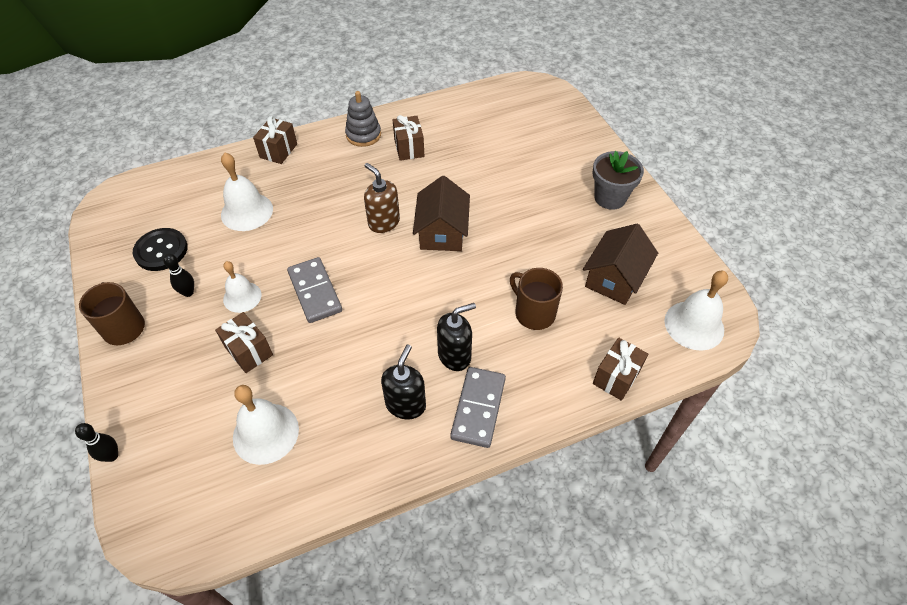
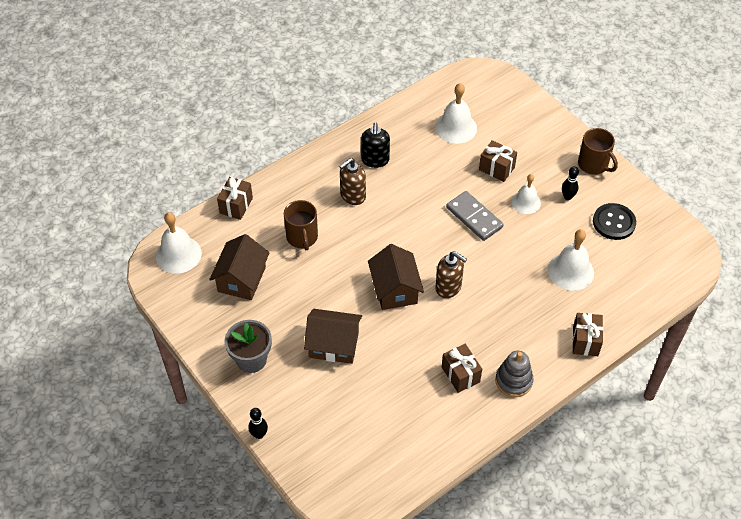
camera: 165 degrees right, 0 degrees up
black bowling pin [75,423,118,462] -> black bowling pin moved to [249,408,268,439]
black soap dispenser [437,303,476,371] -> brown soap dispenser [339,158,366,205]
grey domino [450,367,506,448] -> none
brown mug [510,268,563,330] -> brown mug turned 45 degrees clockwise [284,200,318,250]
none -> brown house [304,309,362,364]

